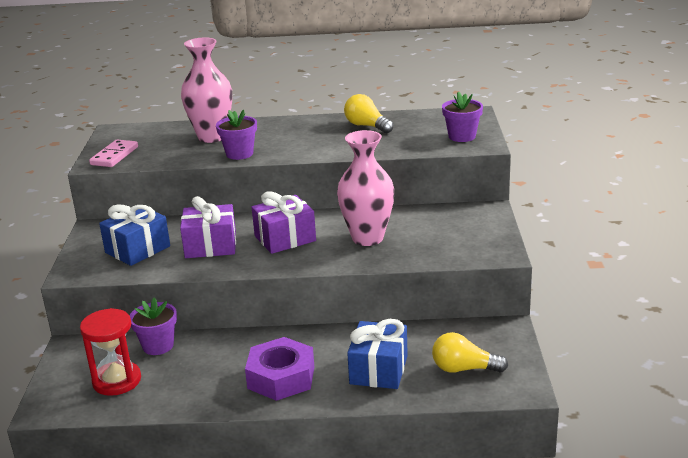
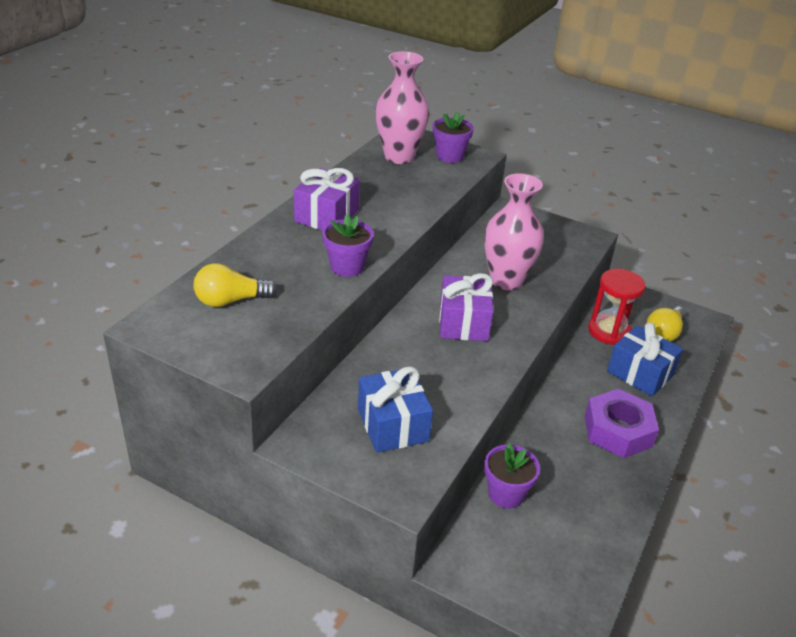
camera: 65 degrees left, 10 degrees up
red hourglass [80,308,141,396] -> red hourglass moved to [588,269,645,345]
pink domino [89,140,138,167] -> none
purple gift [180,196,236,258] -> purple gift moved to [294,168,360,230]
pink vase [181,37,232,143] -> pink vase moved to [375,51,429,164]
yellow light bulb [344,94,393,133] -> yellow light bulb moved to [194,263,278,307]

